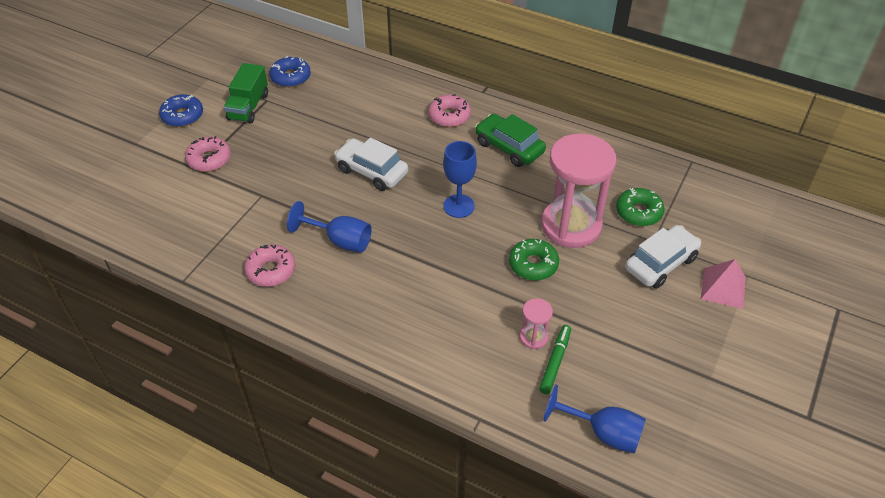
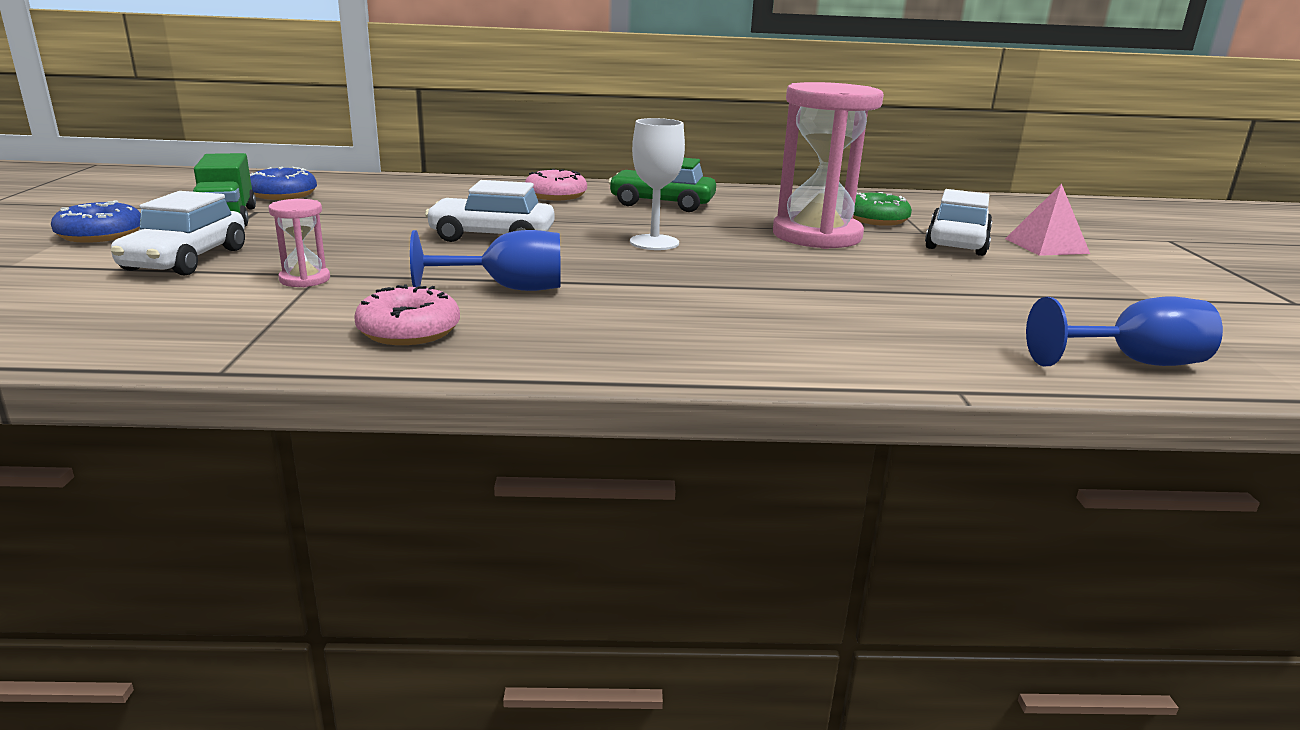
camera: 30 degrees left, 25 degrees down
pink donut [185,136,231,172] -> white car [111,191,245,275]
blue goblet [443,141,477,218] -> white goblet [630,118,685,250]
green donut [509,239,559,281] -> none
pink hourglass [520,298,553,349] -> pink hourglass moved to [268,199,330,287]
green marker [539,325,571,394] -> none

